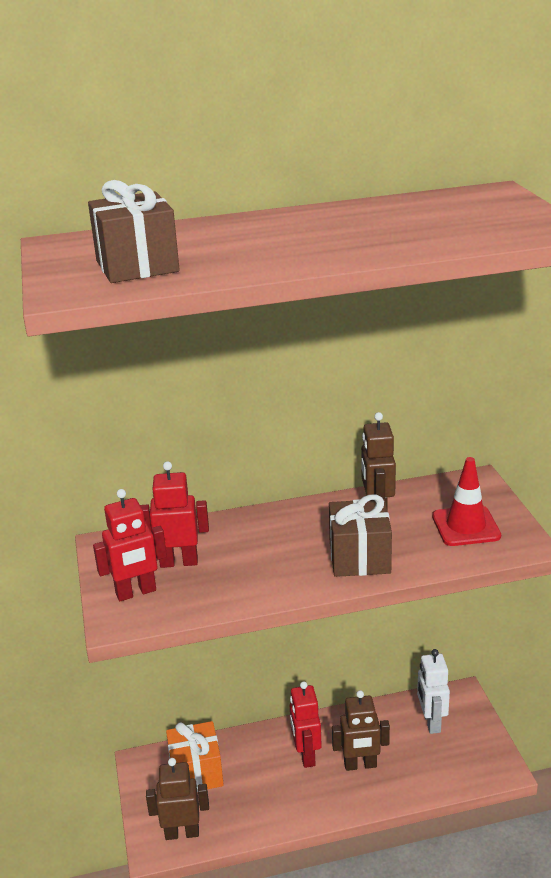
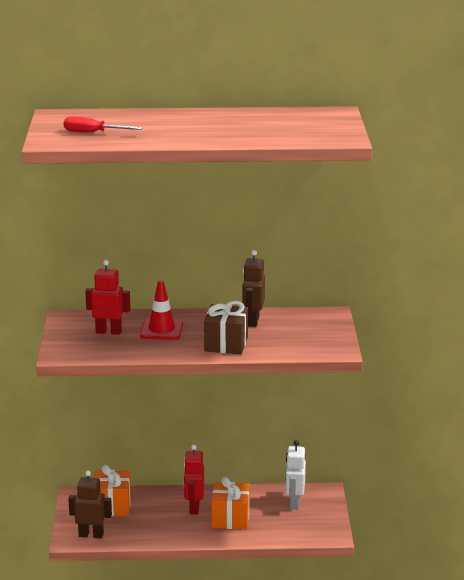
camera: 10 degrees right, 5 degrees down
brown gift [88,180,180,283] -> red screwdriver [64,116,143,132]
red robot [93,489,167,601] -> none
brown robot [332,690,390,771] -> orange gift [211,477,250,530]
red traffic cone [432,457,501,546] -> red traffic cone moved to [140,280,183,340]

